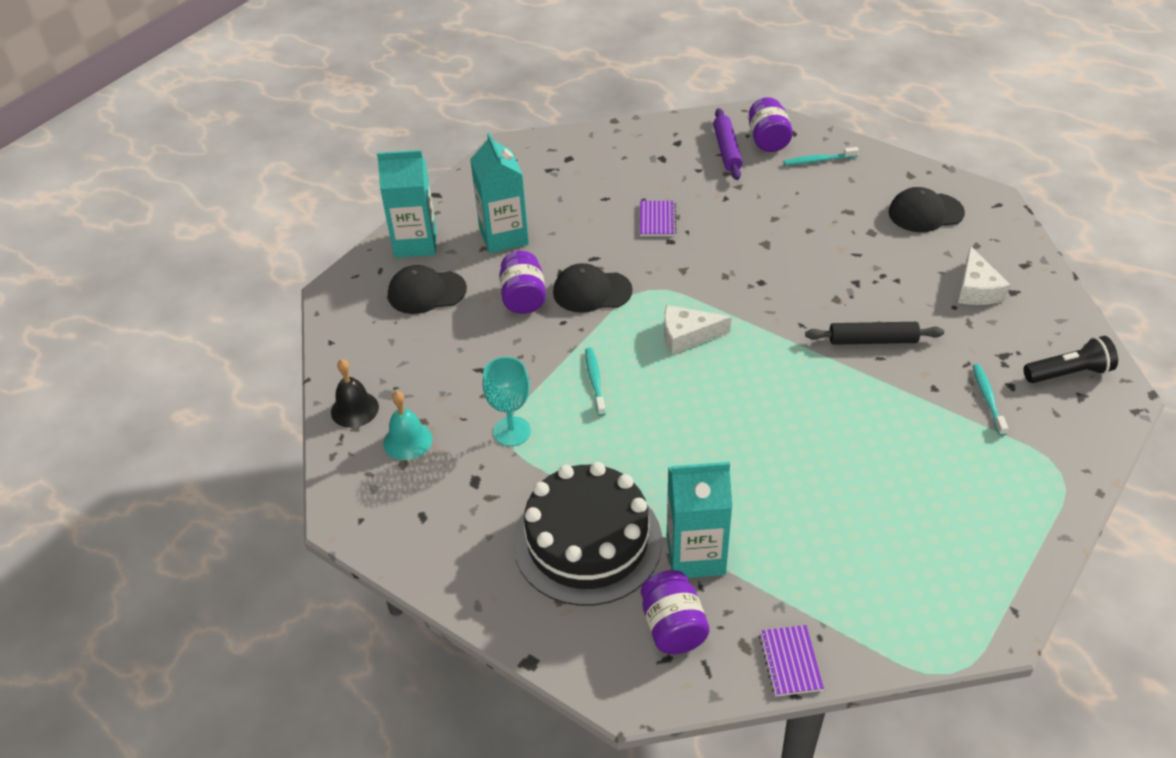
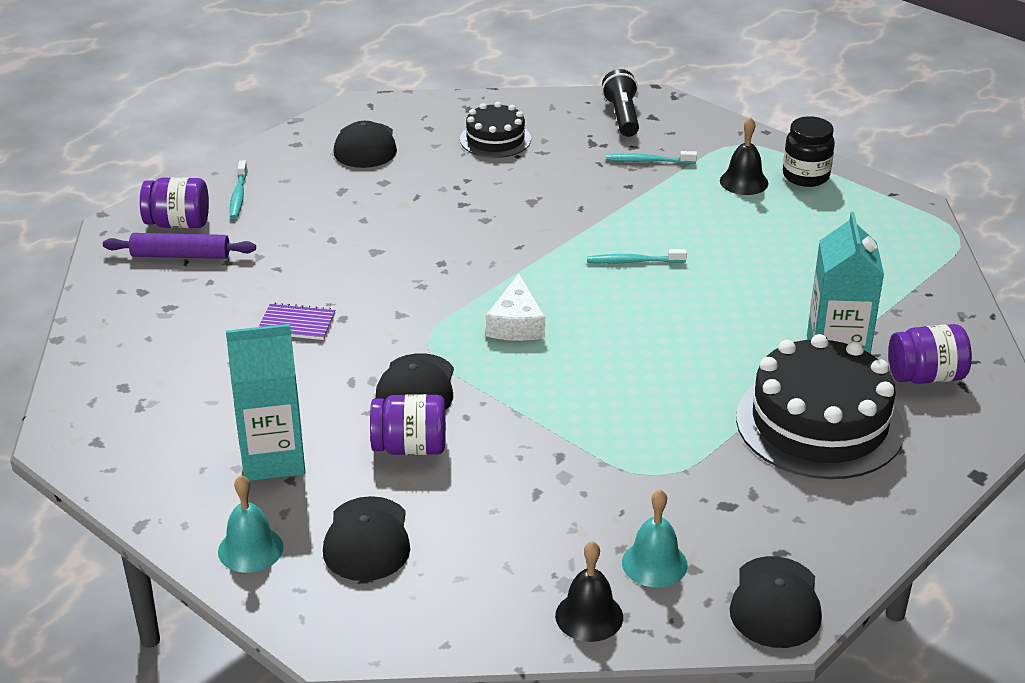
camera: 85 degrees left, 10 degrees down
turquoise carton [377,150,437,258] -> turquoise bell [218,475,284,573]
turquoise goblet [482,357,531,446] -> none
turquoise toothbrush [585,348,606,416] -> turquoise toothbrush moved to [587,249,687,264]
purple notebook [759,625,824,696] -> none
black rolling pin [805,322,944,345] -> none
white cheese [958,246,1010,305] -> black cake [460,102,531,158]
none -> black bell [720,117,768,195]
none -> black cap [730,556,822,648]
none -> black jar [783,116,835,187]

